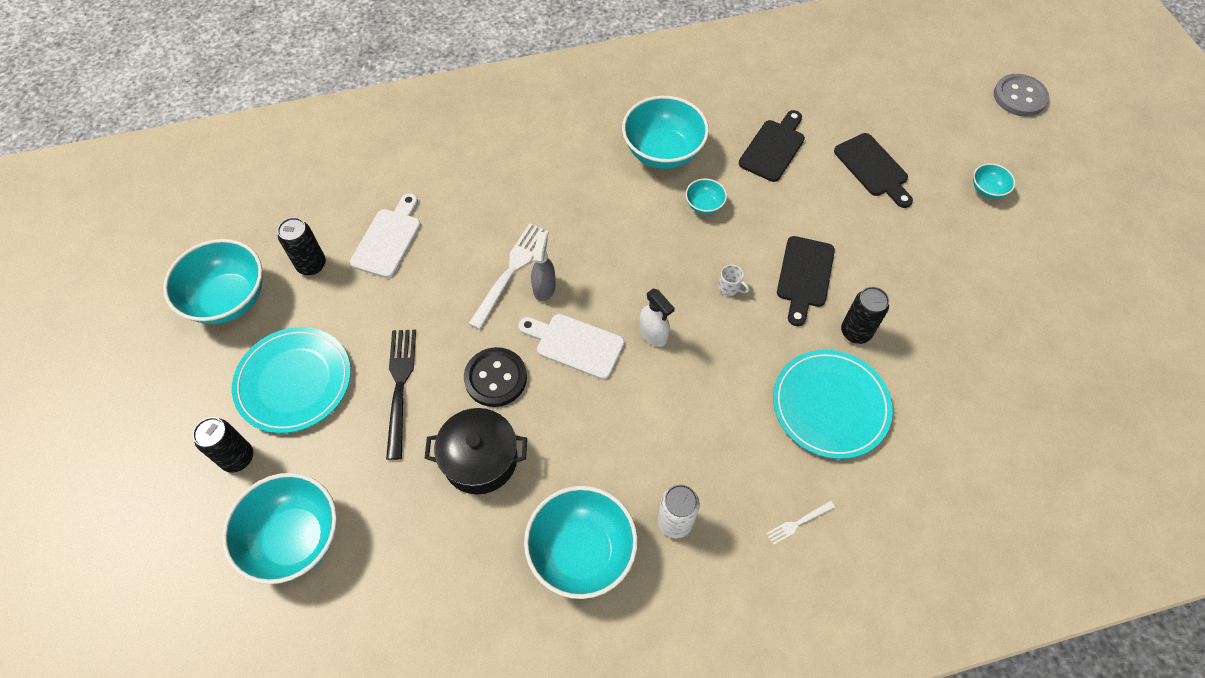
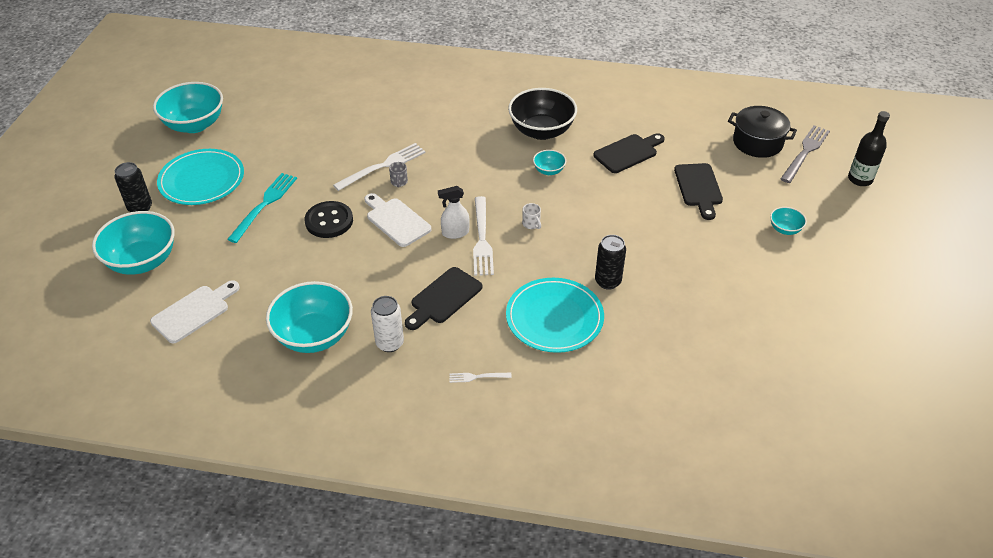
camera: 25 degrees right, 15 degrees down
black can [277,217,326,275] -> none
white cutting board [350,193,421,278] -> white cutting board moved to [150,280,240,343]
black fork [386,330,416,460] -> turquoise fork [227,173,297,243]
black pot [425,408,527,494] -> black pot moved to [728,106,797,158]
grey spray bottle [531,232,556,302] -> grey mug [389,162,408,188]
turquoise bowl [622,96,709,169] -> black bowl [508,88,577,140]
white spray bottle [639,289,675,347] -> white spray bottle turned 90 degrees clockwise [438,186,470,239]
black cutting board [777,236,835,326] -> black cutting board moved to [405,267,482,330]
grey button [994,74,1049,116] -> black bottle [848,111,890,186]
none -> white fork [473,196,494,276]
none -> grey fork [781,125,830,183]

